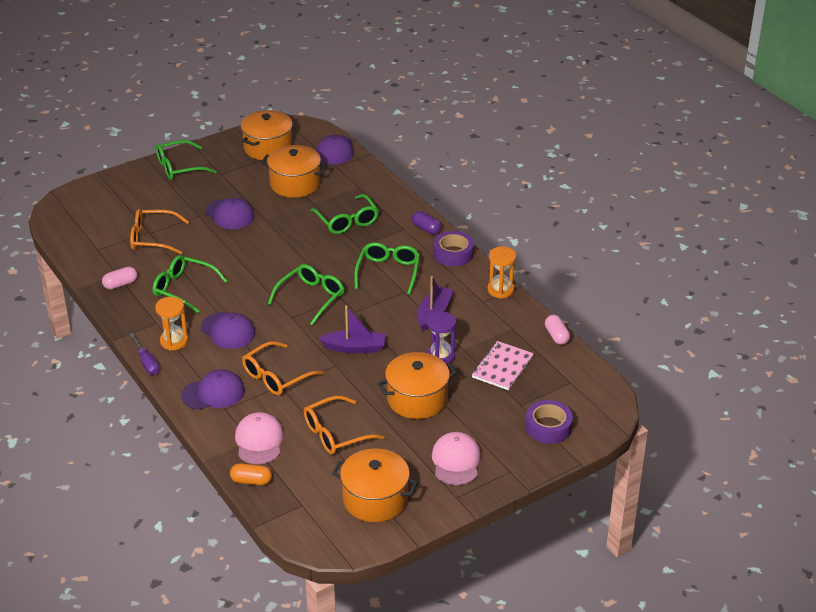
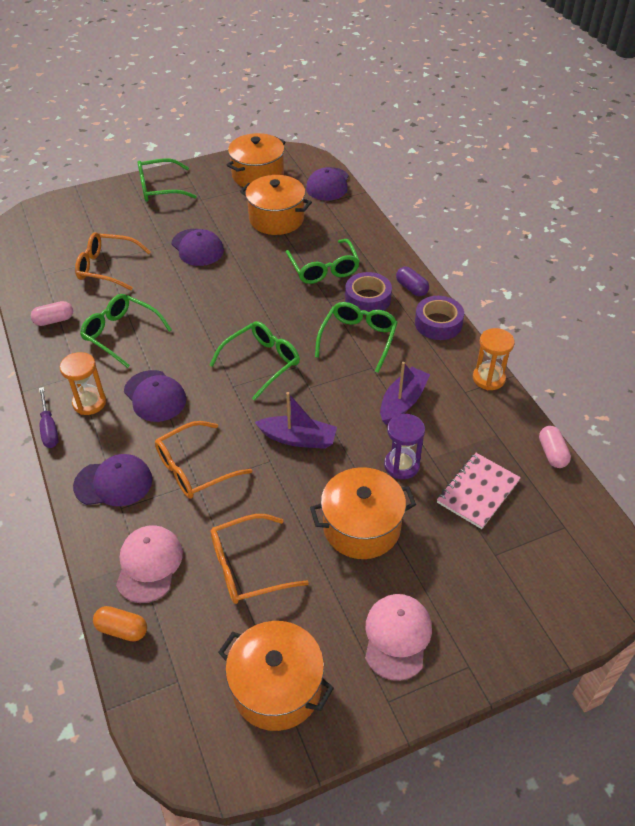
camera: 10 degrees right, 10 degrees up
purple tape [525,400,573,444] -> purple tape moved to [345,272,392,312]

